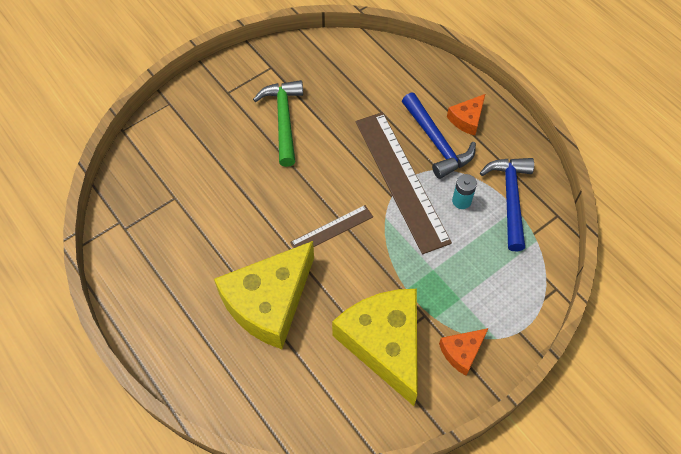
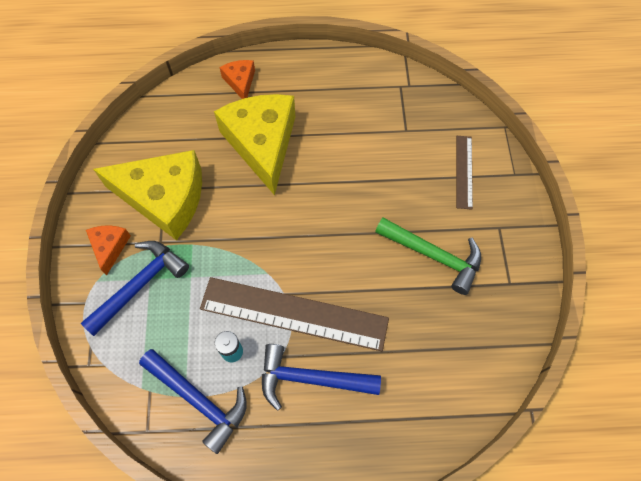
camera: 125 degrees right, 5 degrees up
brown ruler [290,205,373,248] -> brown ruler moved to [456,136,473,210]
orange cheese [447,94,485,135] -> orange cheese moved to [219,60,255,99]
none -> blue hammer [81,241,189,336]

